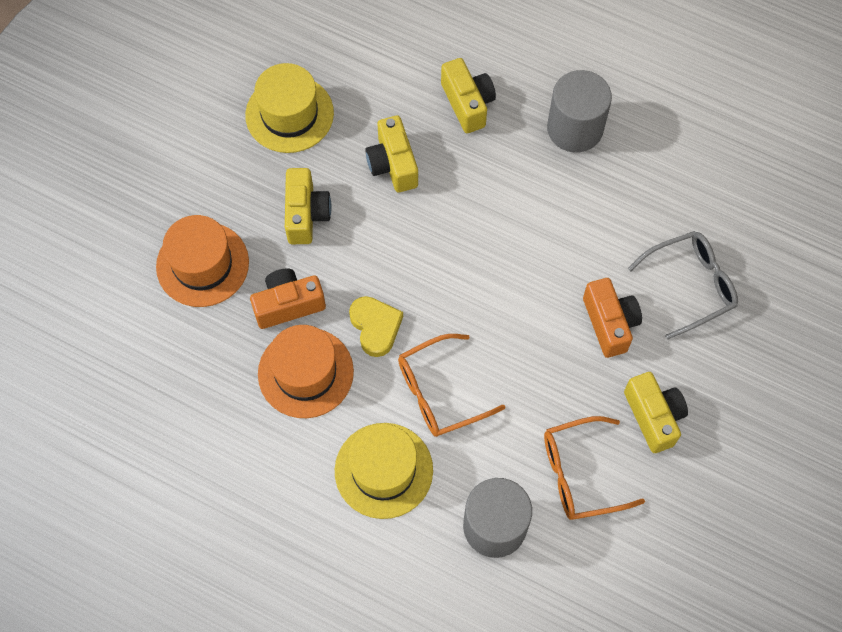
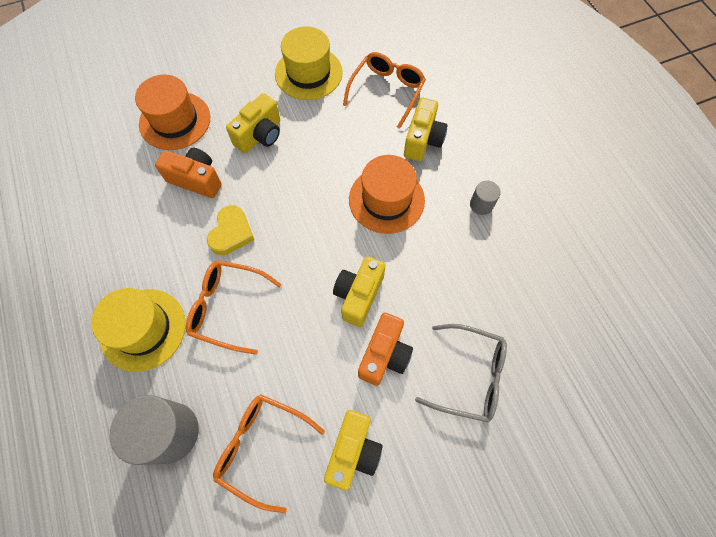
camera: 40 degrees right, 0 degrees up
orange hat [258,325,354,418] -> orange hat moved to [349,155,425,234]
yellow camera [366,116,418,192] -> yellow camera moved to [333,256,386,327]
grey cylinder [547,70,612,153] -> grey cylinder [470,181,501,215], size x0.49
none -> orange glasses [343,52,426,129]

